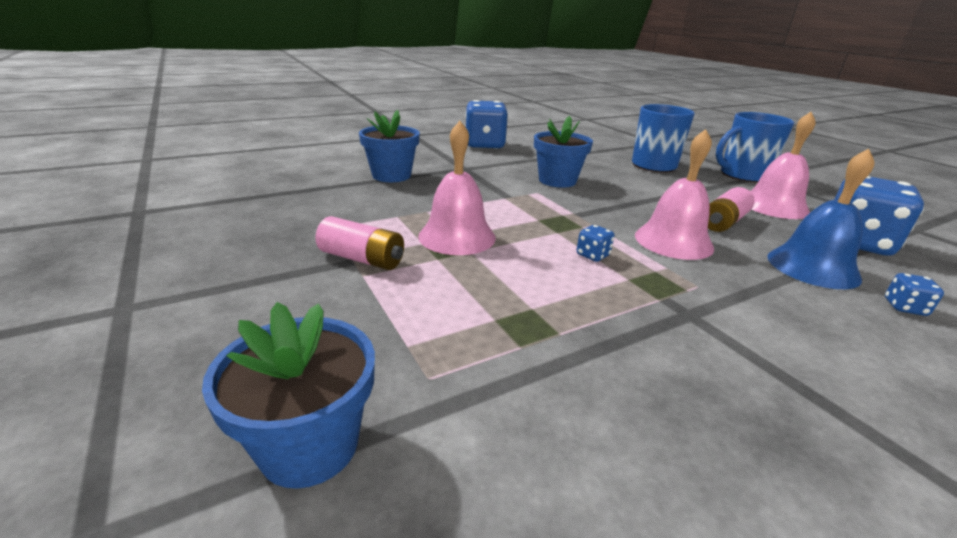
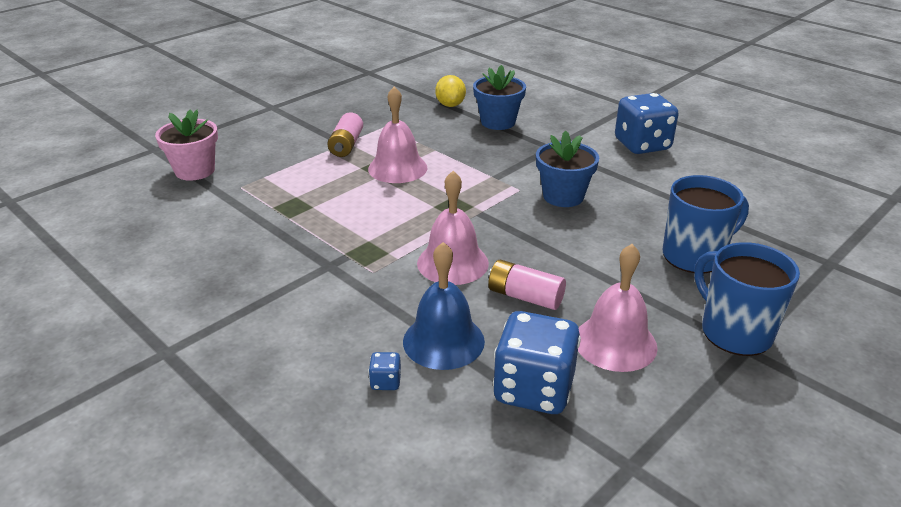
camera: 75 degrees right, 5 degrees up
blue flower pot [202,302,375,489] -> pink flower pot [155,109,218,181]
blue dice [577,225,615,262] -> none
none -> yellow lemon [435,75,466,107]

